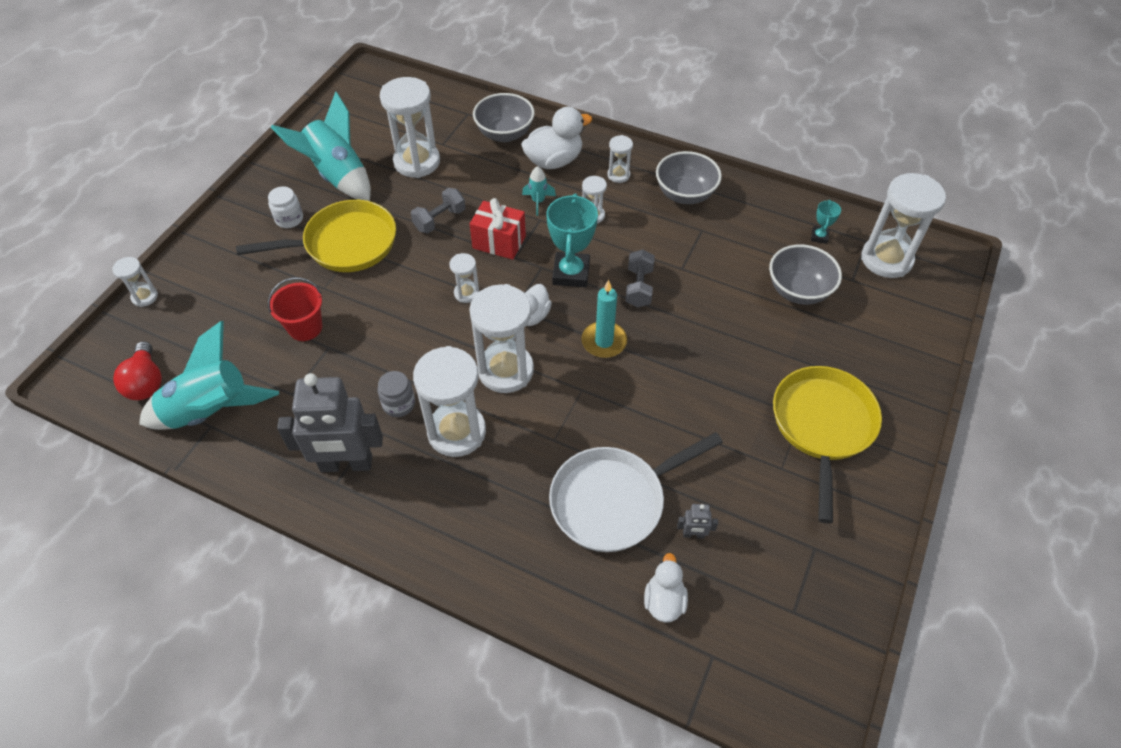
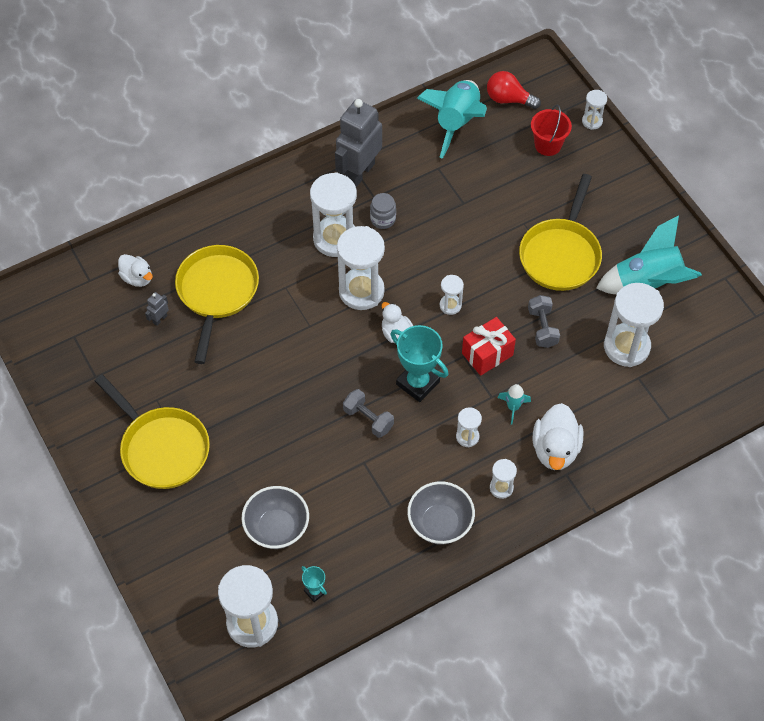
camera: 125 degrees right, 5 degrees up
white jar [268,186,303,228] -> none
red bucket [268,277,322,341] -> red bucket moved to [531,105,572,156]
grey bowl [473,93,535,142] -> none
white pan [549,432,723,552] -> yellow pan [175,245,259,364]
turquoise candle [582,280,627,358] -> none

